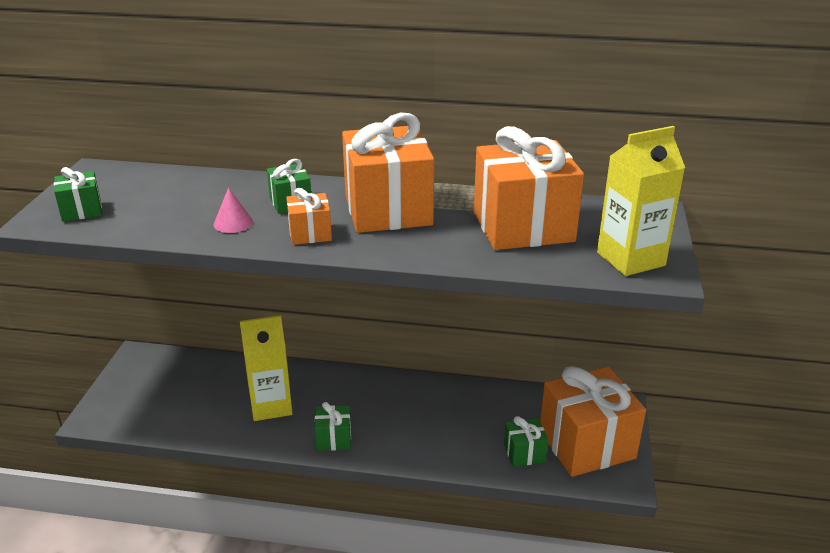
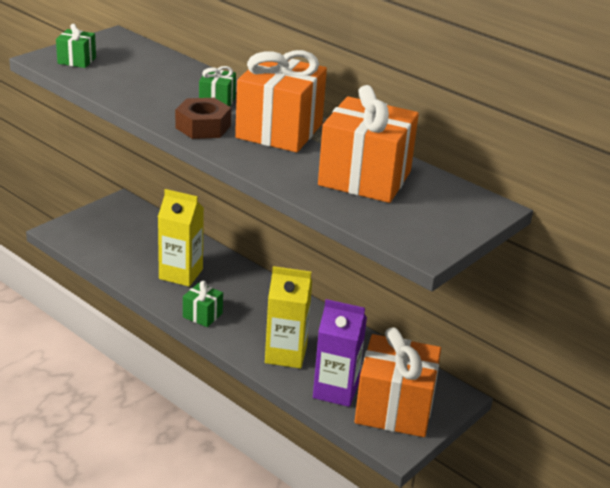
camera: 30 degrees right, 0 degrees up
pink cone [214,188,253,233] -> none
orange gift [286,188,332,245] -> brown nut [175,98,231,139]
green gift [504,416,548,467] -> purple carton [313,299,367,407]
yellow carton [597,126,685,276] -> yellow carton moved to [265,266,312,369]

